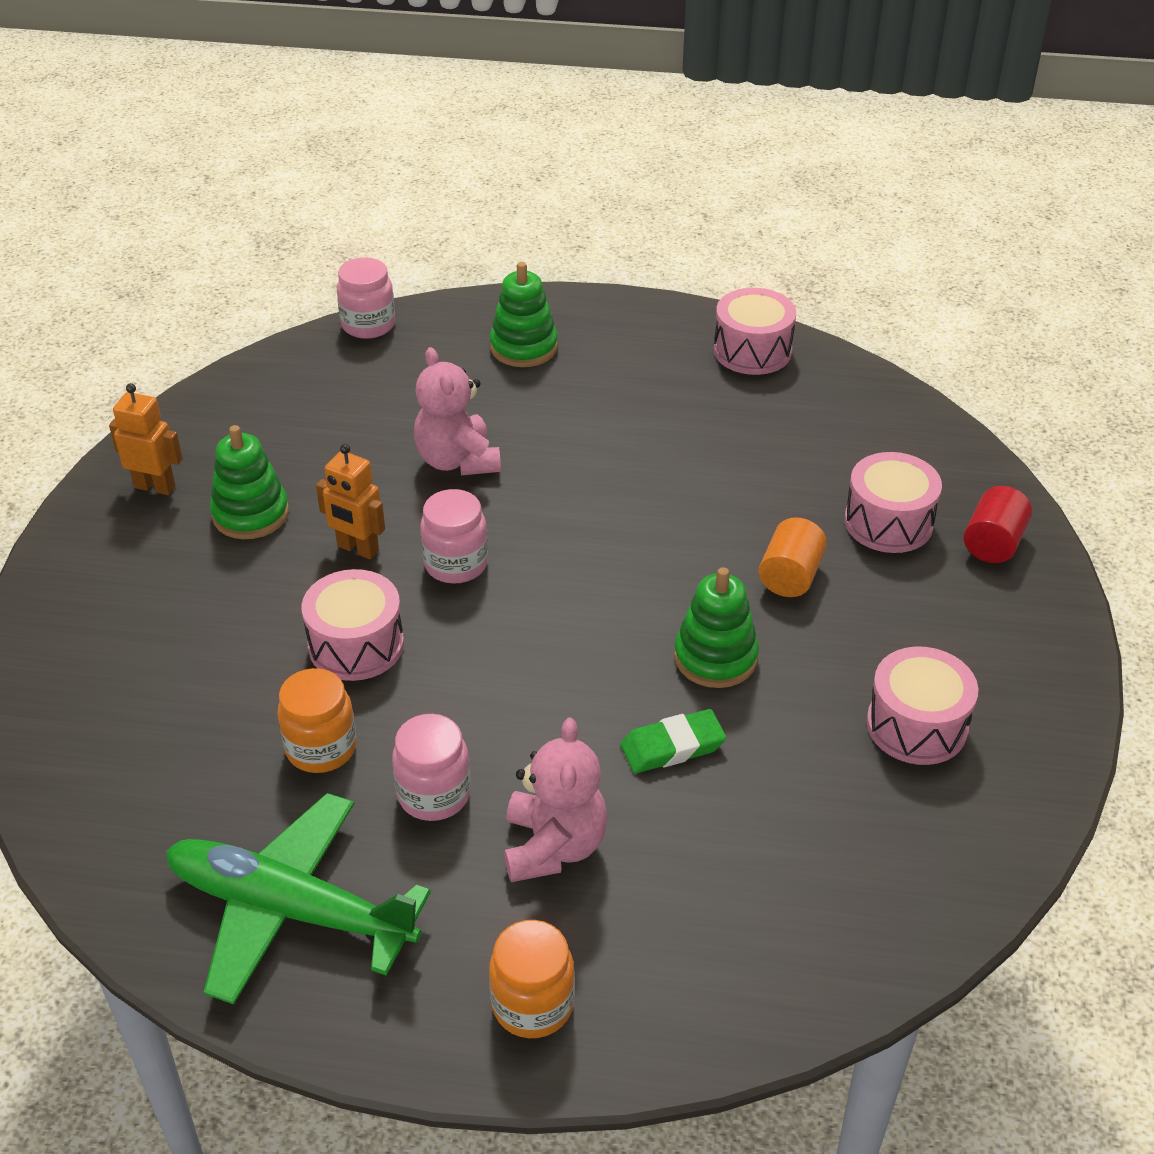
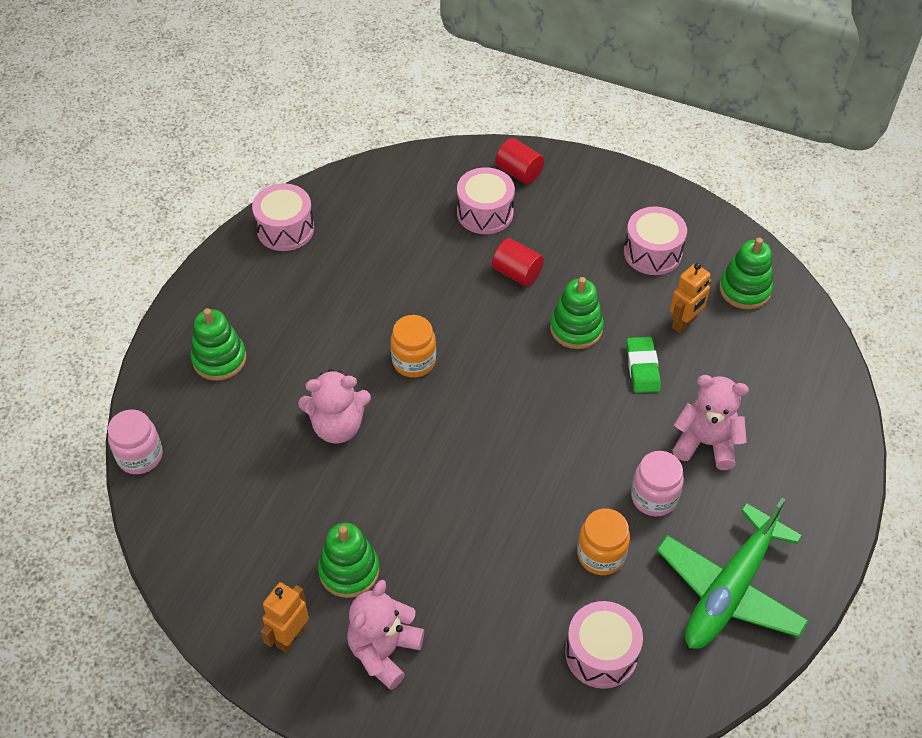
camera: 75 degrees left, 10 degrees up
pink drum [302,569,404,681] -> pink drum moved to [565,601,643,689]
orange robot [316,444,385,559] -> orange robot moved to [670,263,712,333]
pink jar [420,489,488,584] -> none
orange jar [489,920,575,1038] -> orange jar moved to [391,315,436,378]
orange cylinder [758,517,827,597] -> red cylinder [492,238,544,287]
none -> pink teddy bear [347,580,424,690]
none -> green stacking toy [719,238,773,310]

